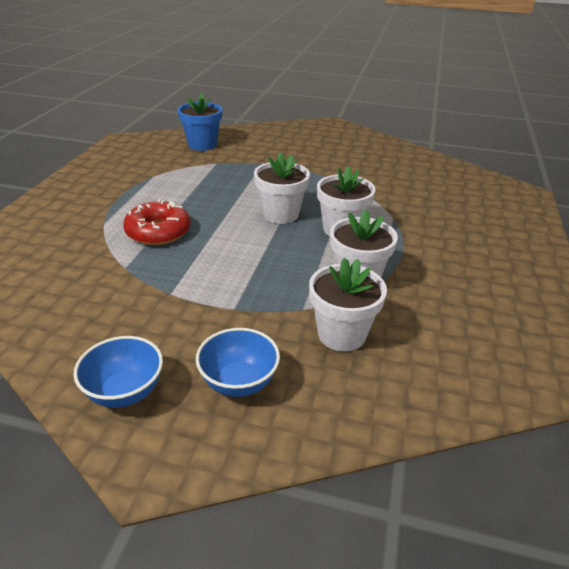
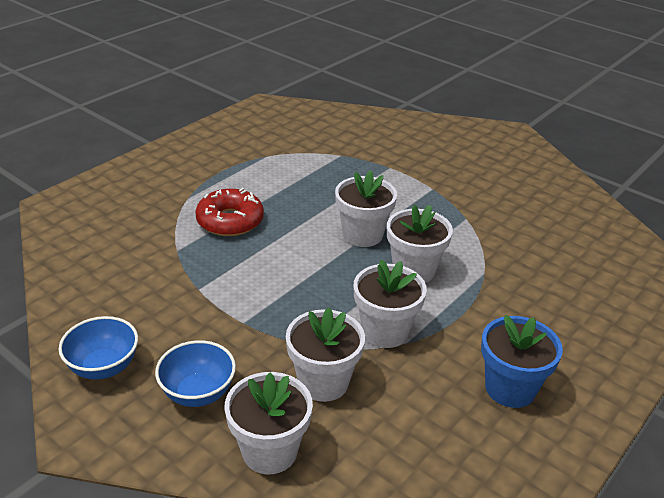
camera: 25 degrees right, 0 degrees up
blue flower pot [178,93,222,151] -> blue flower pot moved to [481,315,563,408]
none -> white flower pot [224,372,313,474]

